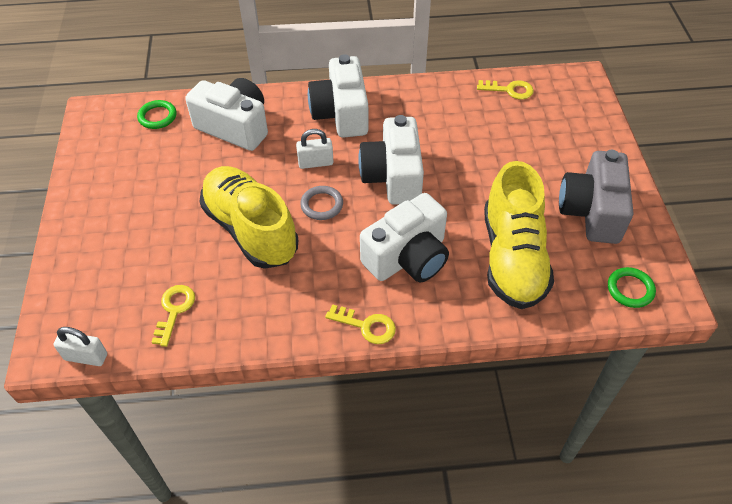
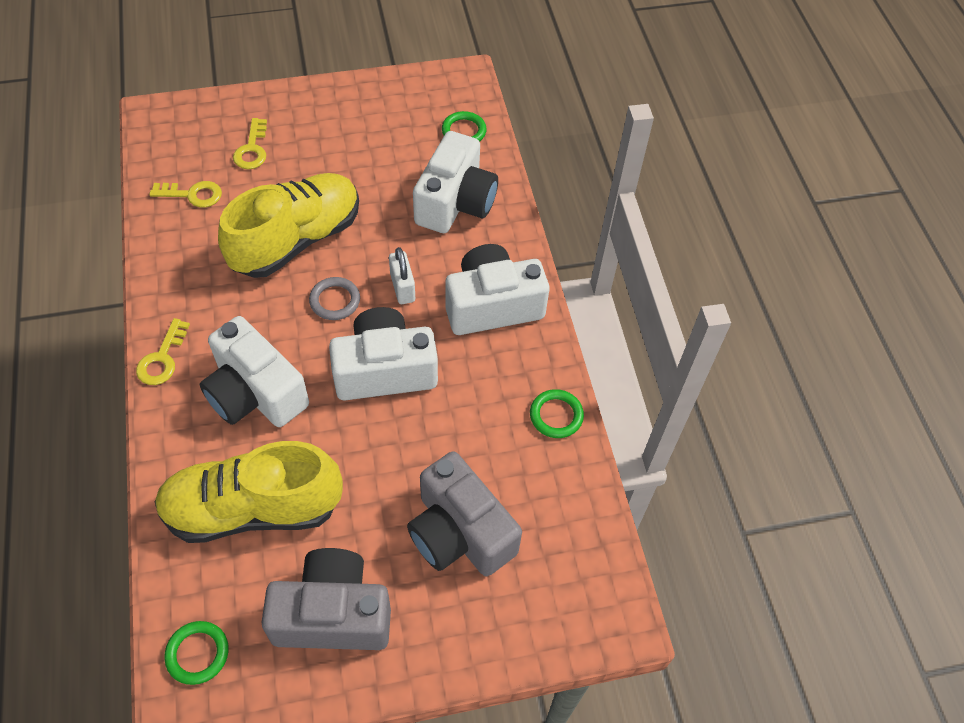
camera: 80 degrees right, 5 degrees up
white padlock [53,327,107,366] -> none
yellow key [477,80,534,100] -> yellow key moved to [233,118,267,169]
none -> grey camera [407,451,522,576]
none -> green ring [530,389,584,438]

